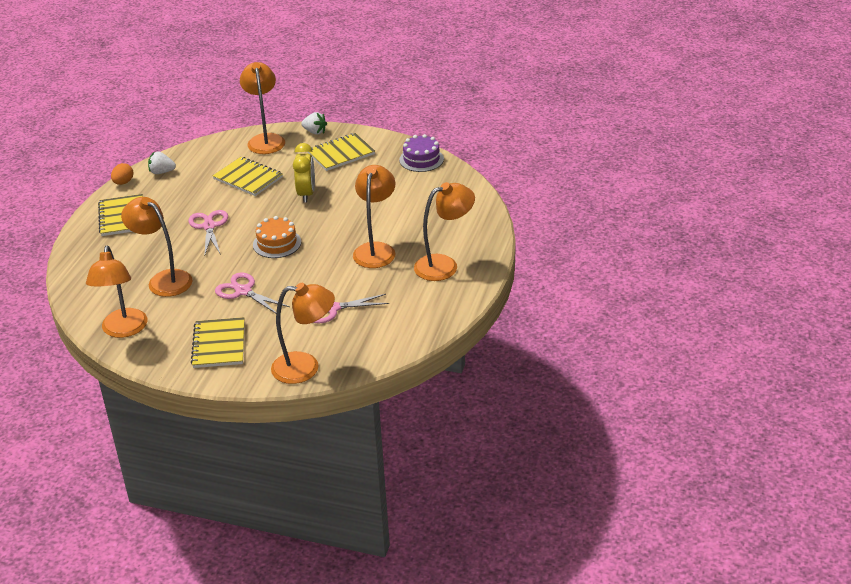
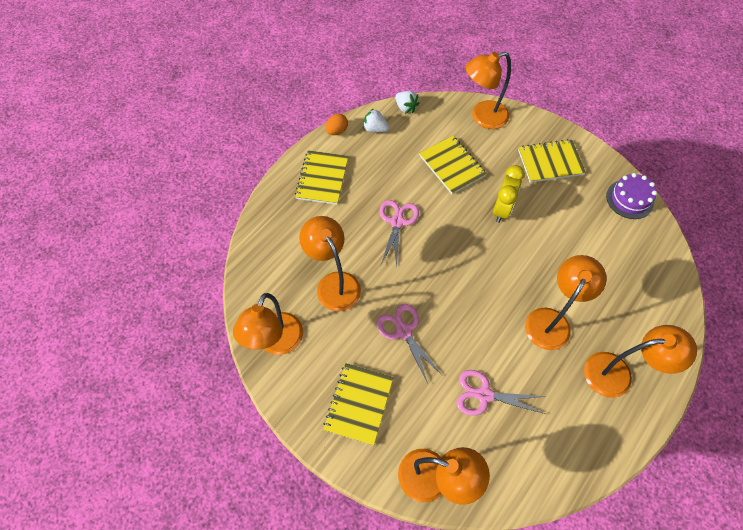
camera: 20 degrees right, 25 degrees up
orange lamp [240,62,285,154] -> orange lamp turned 120 degrees counterclockwise [465,52,511,129]
orange cake [253,216,301,258] -> none
white strawberry [301,112,327,134] -> white strawberry moved to [395,91,419,114]

